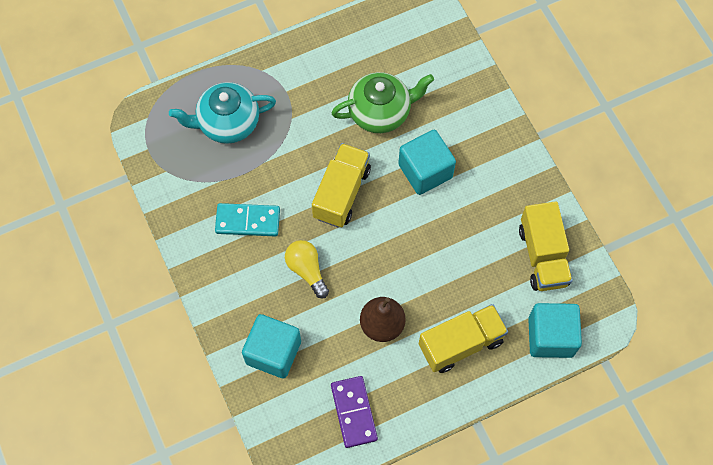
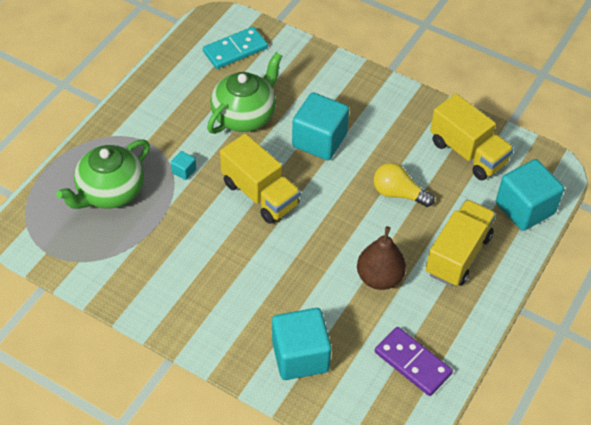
camera: 35 degrees left, 15 degrees down
turquoise teapot [169,82,276,144] -> green teapot [56,139,150,209]
turquoise domino [215,203,280,236] -> turquoise domino moved to [203,27,268,69]
yellow light bulb [285,240,329,298] -> yellow light bulb moved to [374,163,435,207]
yellow truck [312,143,371,227] -> yellow truck turned 150 degrees clockwise [220,133,301,224]
none -> turquoise cube [171,151,196,180]

